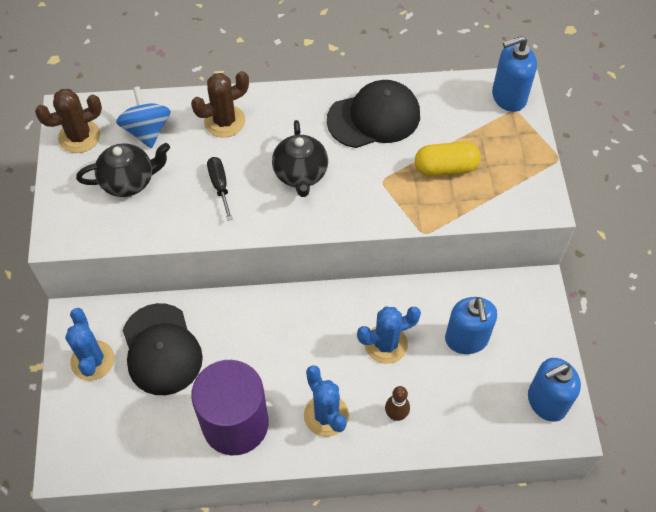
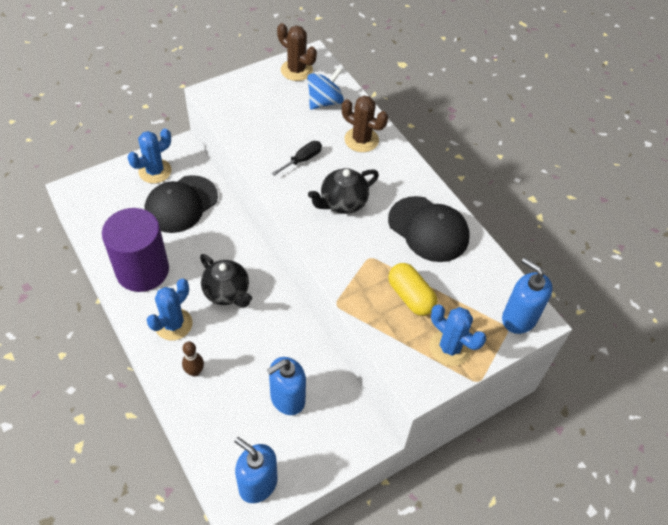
camera: 60 degrees right, 5 degrees down
black teapot [76,143,170,197] -> black teapot moved to [200,254,252,307]
blue cactus [357,306,421,364] -> blue cactus moved to [429,304,486,366]

